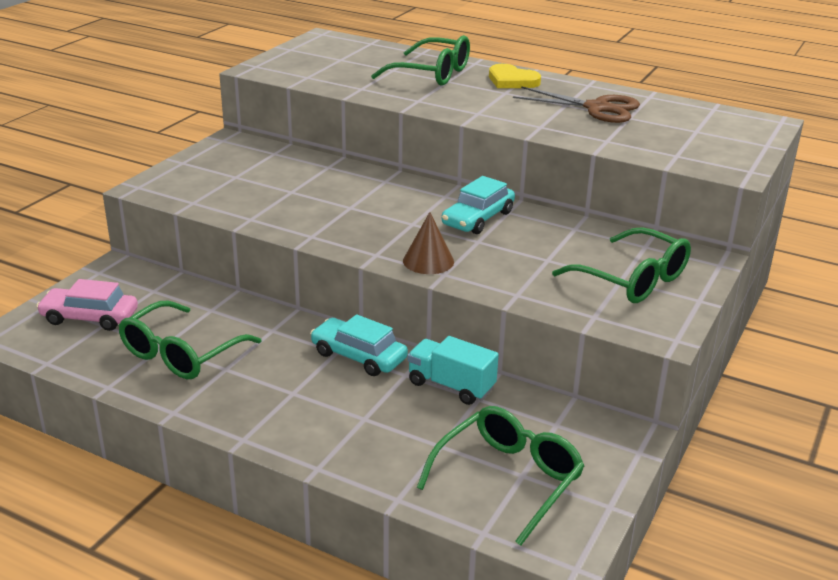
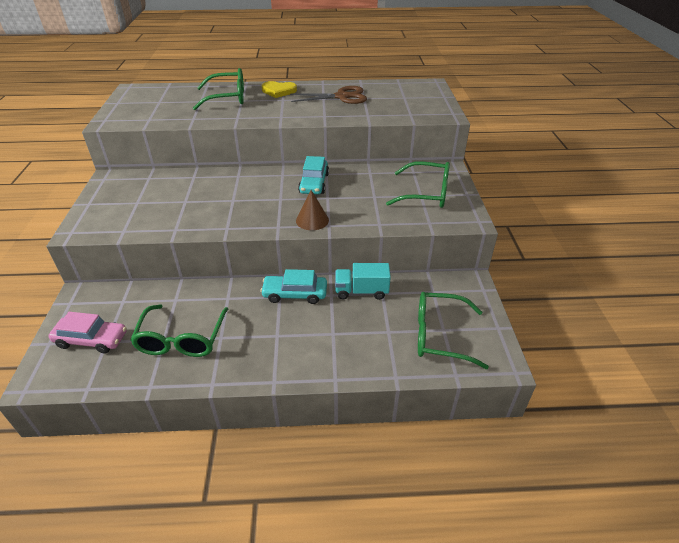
camera: 30 degrees left, 10 degrees up
pink car [36,279,138,331] -> pink car turned 150 degrees counterclockwise [48,312,127,354]
green glasses [417,406,584,546] -> green glasses turned 90 degrees counterclockwise [418,292,489,369]

